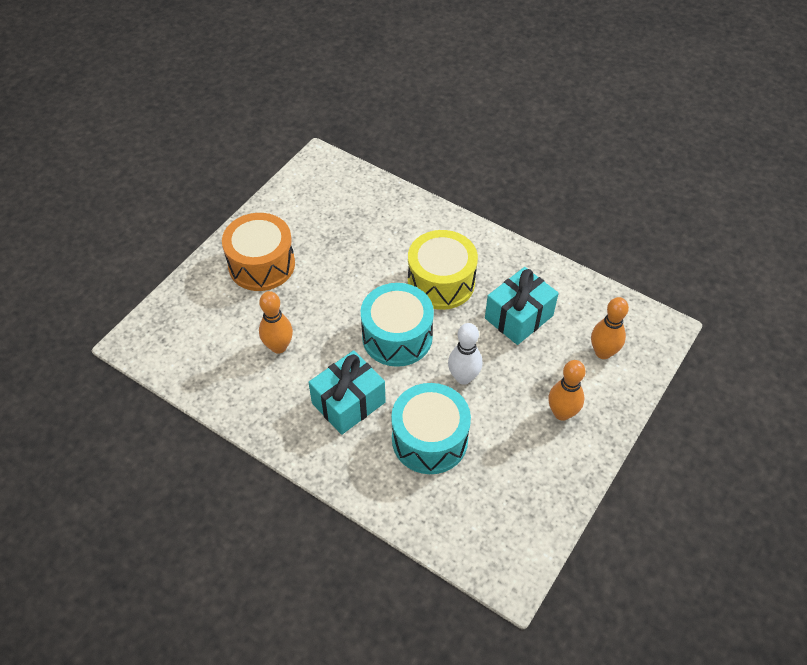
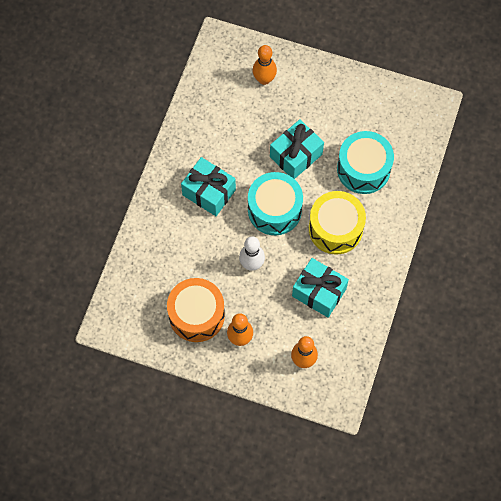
camera: 75 degrees right, 15 degrees up
orange drum [222,213,295,291] -> orange drum moved to [167,278,225,342]
orange bowling pin [259,291,293,354] -> orange bowling pin moved to [253,45,277,85]
turquoise drum [391,383,471,474] -> turquoise drum moved to [337,131,394,194]
none -> turquoise gift [270,119,324,179]

